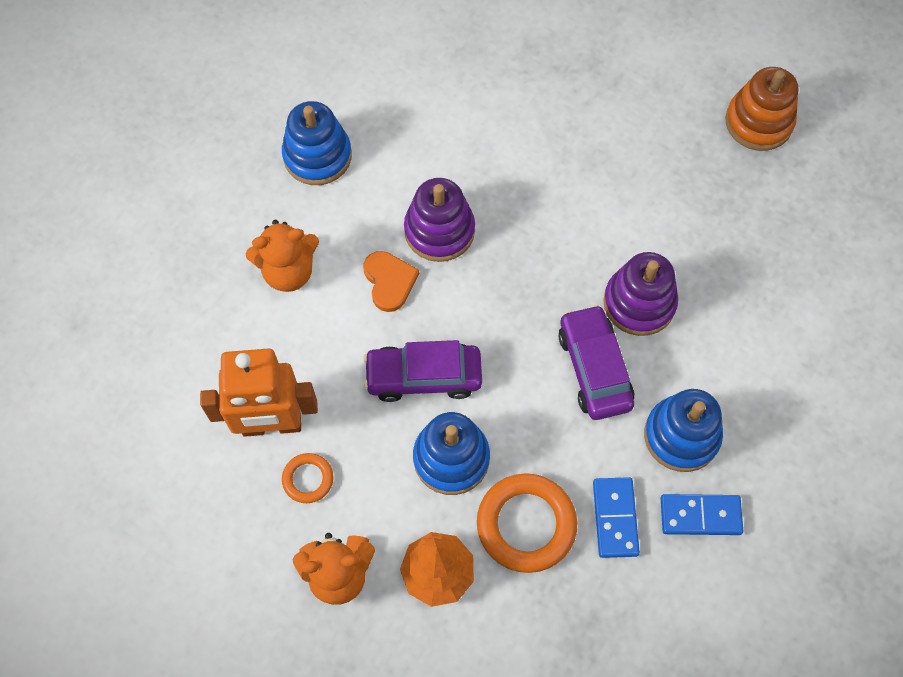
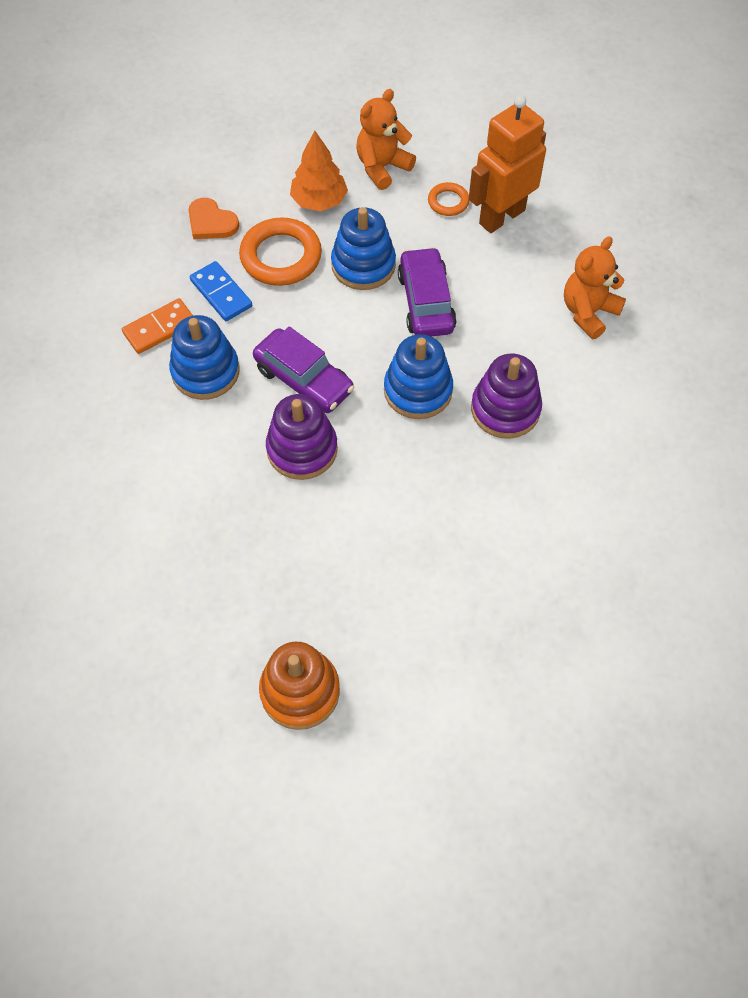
camera: 145 degrees right, 5 degrees down
blue stacking toy [282,101,352,185] -> blue stacking toy moved to [384,334,453,419]
orange heart [363,251,419,312] -> orange heart moved to [188,198,239,239]
purple car [363,340,482,402] -> purple car turned 60 degrees counterclockwise [398,247,457,336]
blue domino [661,494,743,535] -> orange domino [122,298,193,354]

